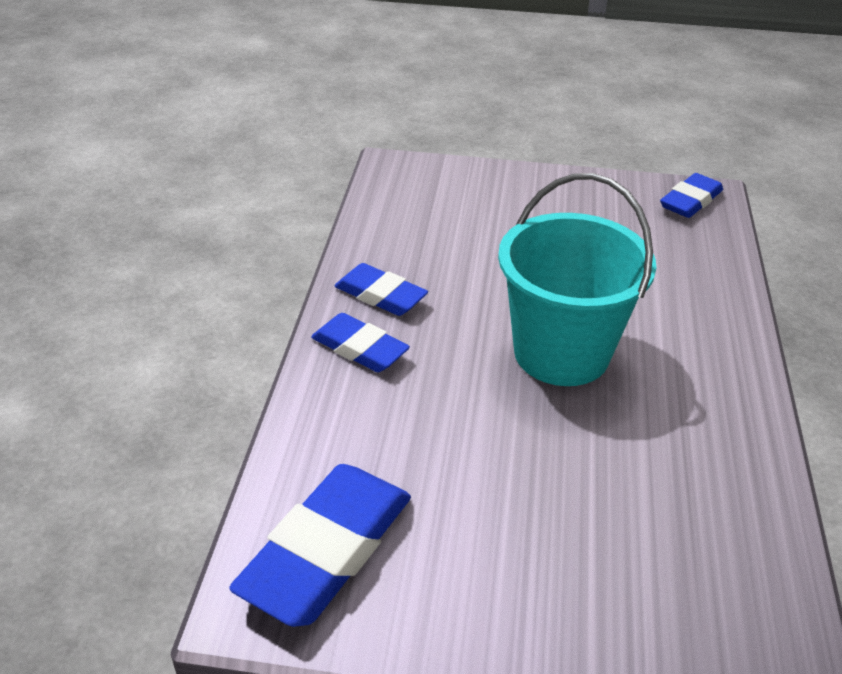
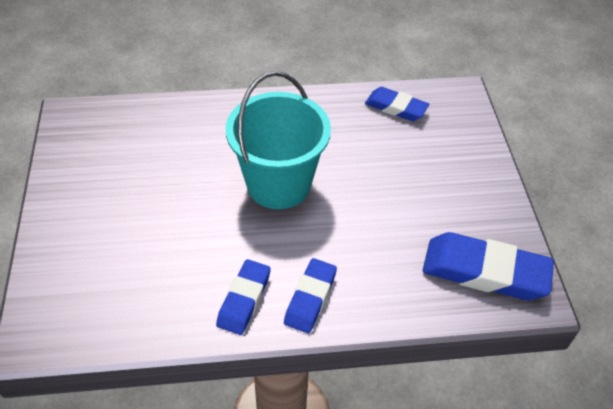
camera: 105 degrees left, 10 degrees up
blue eraser [660,173,723,218] -> blue eraser moved to [365,87,429,121]

